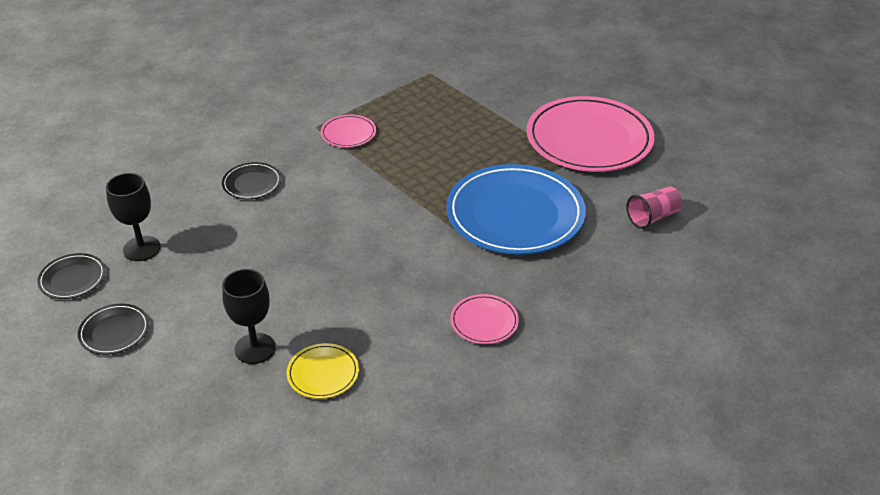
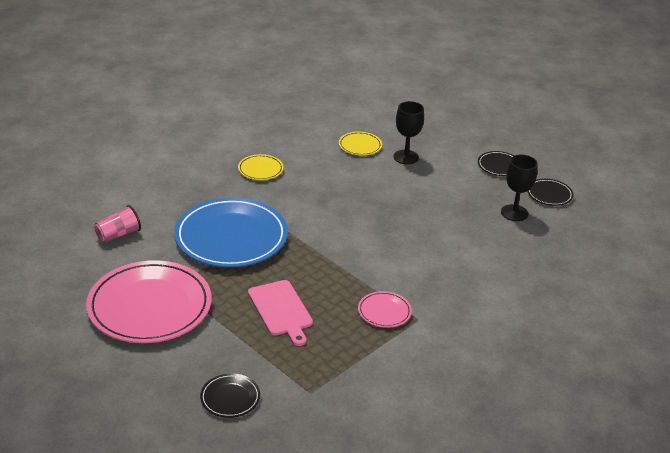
camera: 175 degrees right, 5 degrees down
black plate [222,162,281,199] -> black plate moved to [200,373,260,418]
pink plate [450,294,519,344] -> yellow plate [238,154,284,180]
none -> pink cutting board [248,280,313,346]

